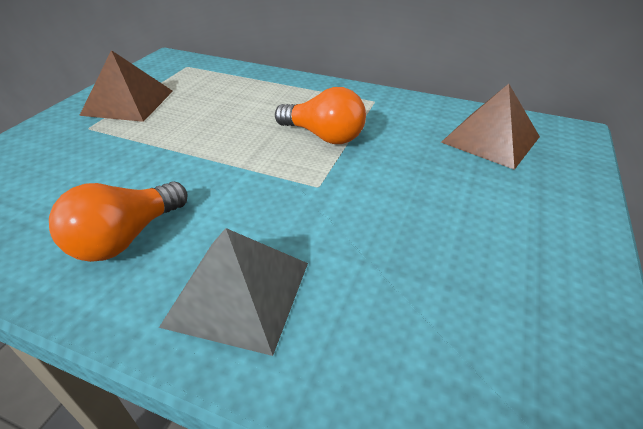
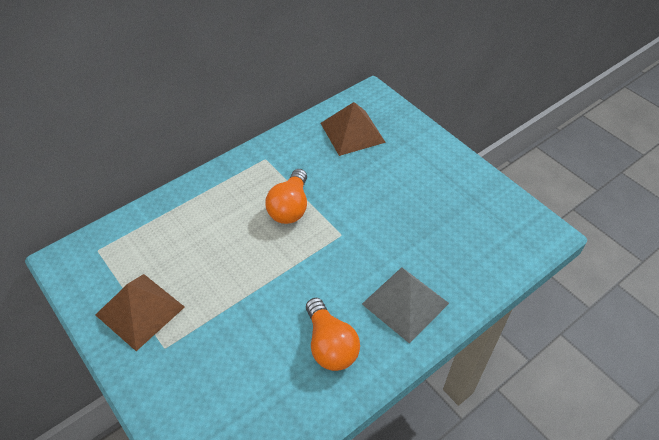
camera: 60 degrees left, 10 degrees up
orange light bulb [275,87,366,144] -> orange light bulb turned 135 degrees clockwise [265,169,307,224]

